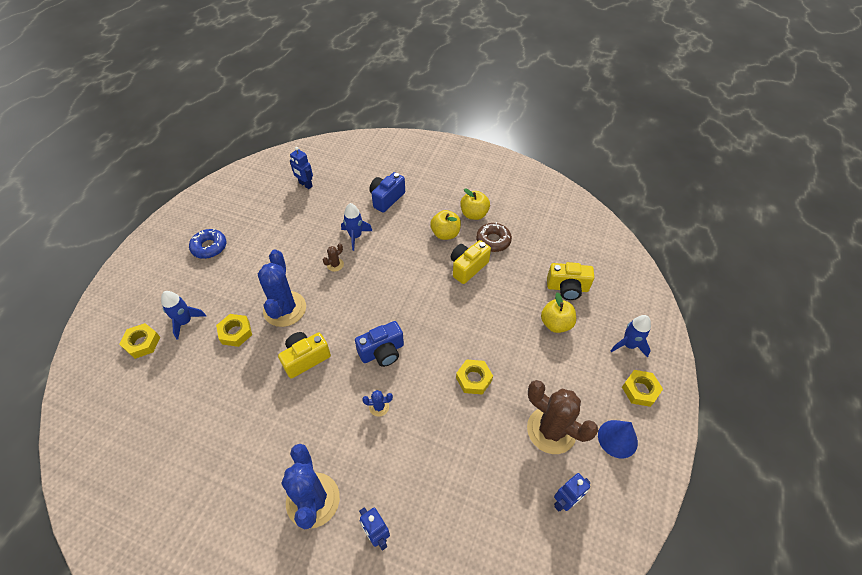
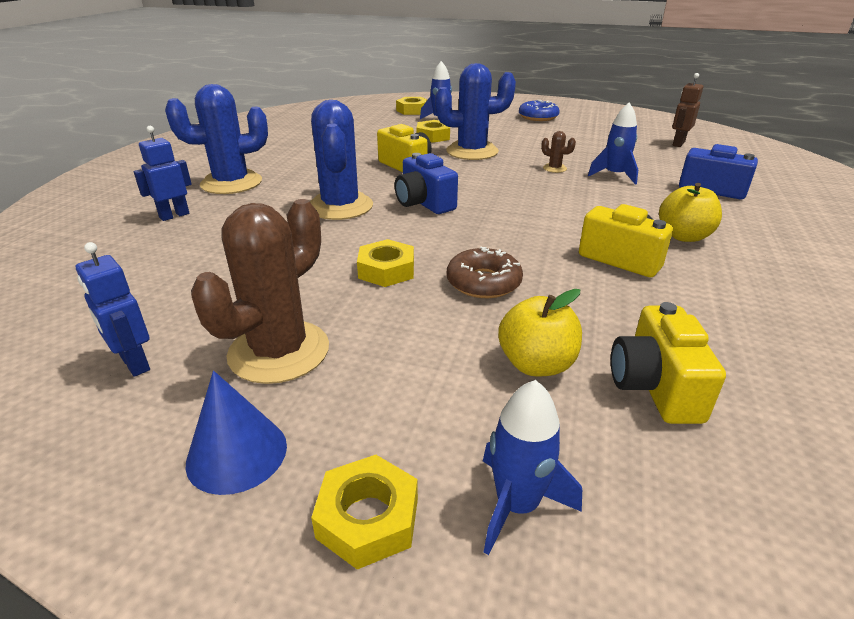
camera: 85 degrees right, 20 degrees down
blue robot [290,147,313,189] -> brown robot [672,73,703,147]
blue cactus [362,390,393,416] -> blue cactus [310,100,373,220], size x2.38
yellow apple [460,188,490,220] -> none
brown donut [476,222,512,252] -> brown donut moved to [447,247,523,298]

